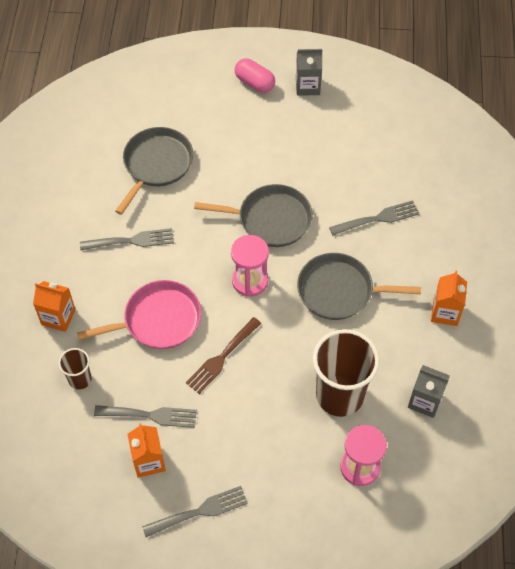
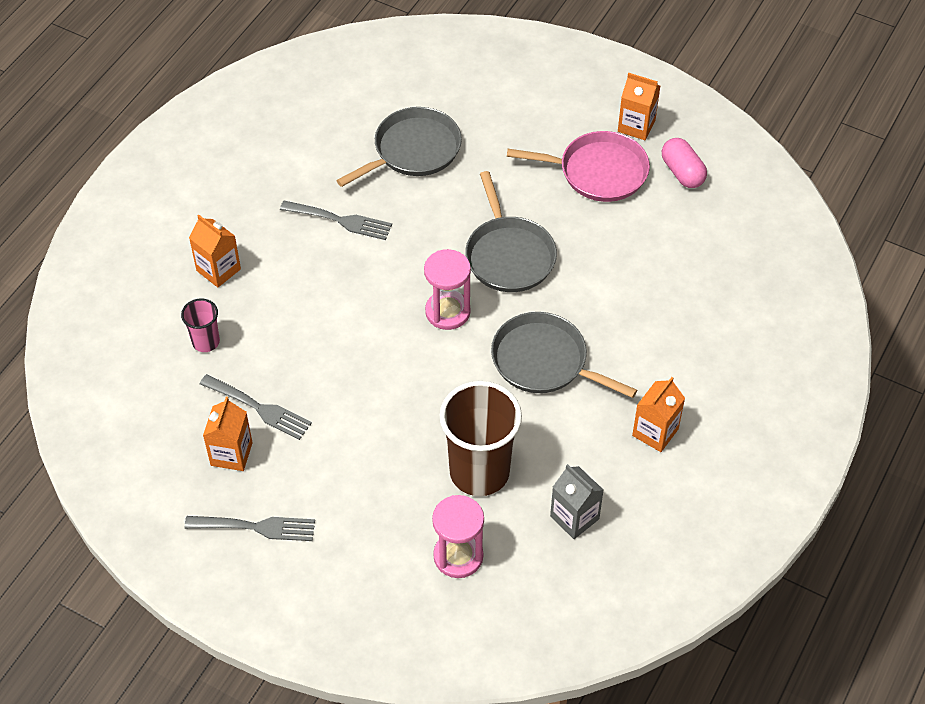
camera: 25 degrees right, 5 degrees down
brown cup [59,348,92,389] -> pink cup [181,298,220,352]
pink pan [77,280,201,349] -> pink pan moved to [507,131,650,202]
brown fork [186,317,261,394] -> none
grey pan [194,184,312,247] -> grey pan turned 45 degrees clockwise [465,171,557,292]
pink capsule [235,58,275,93] -> pink capsule moved to [662,138,707,188]
grey carton [296,49,322,96] -> orange carton [618,73,660,140]
grey fork [329,200,419,235] -> none

